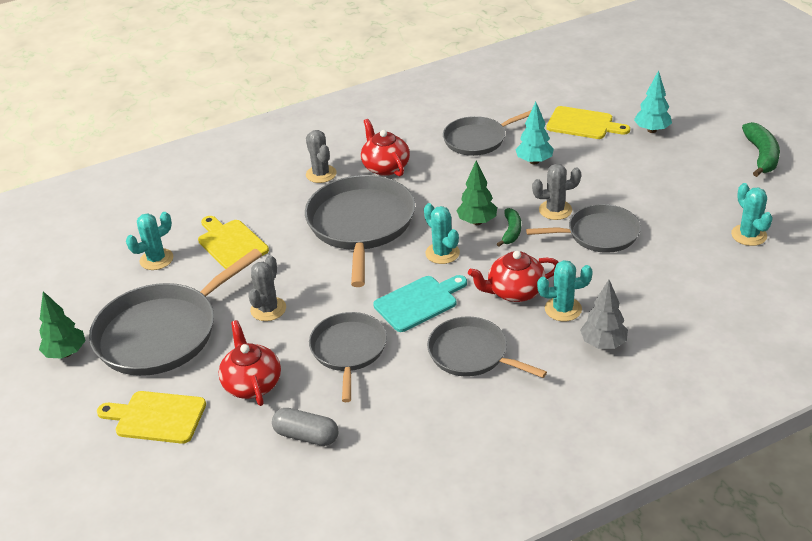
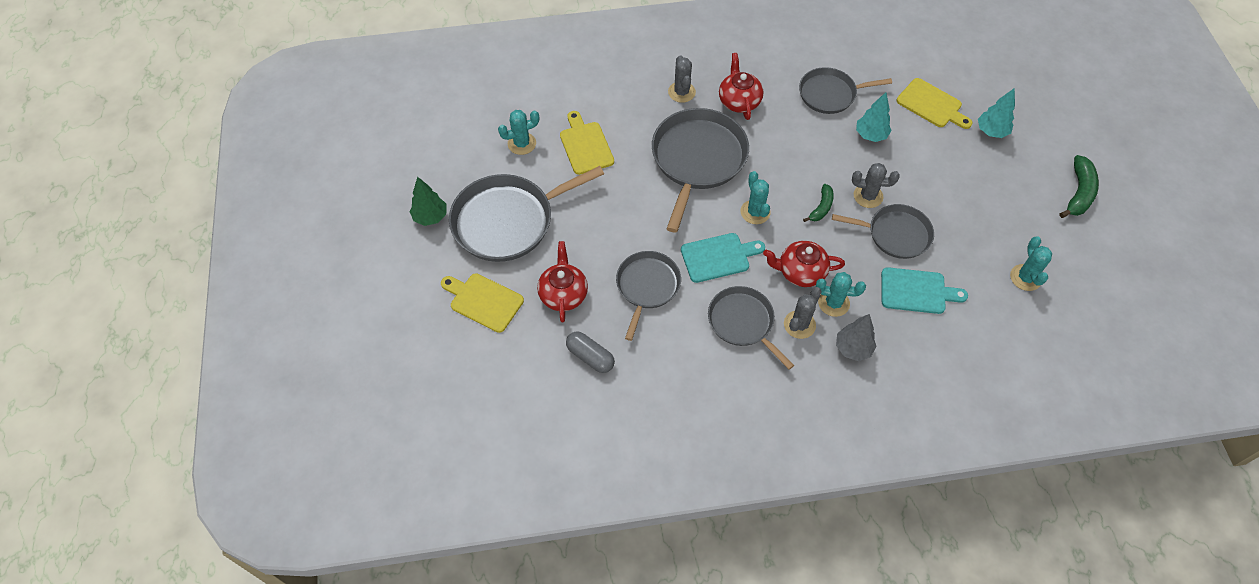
camera: 15 degrees right, 20 degrees up
grey cactus [248,255,286,321] -> grey cactus moved to [784,287,822,339]
green tree [456,161,497,225] -> none
none -> turquoise cutting board [881,267,968,314]

